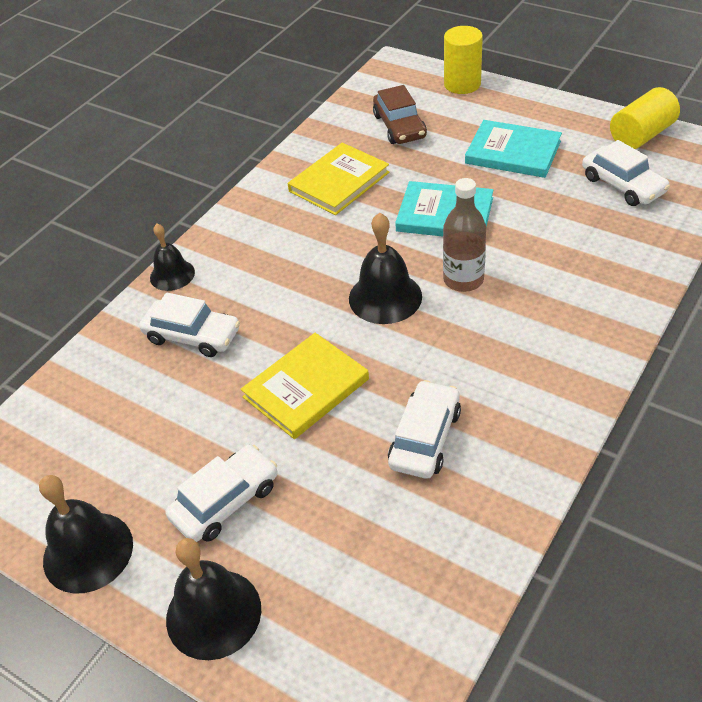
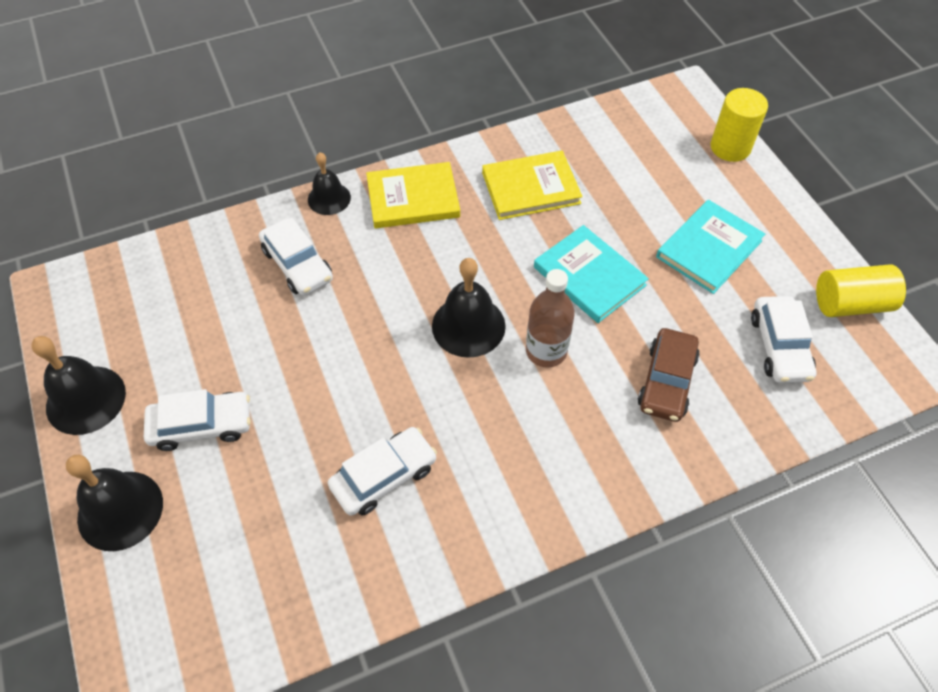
camera: 30 degrees right, 10 degrees up
yellow book [241,333,369,439] -> yellow book moved to [366,162,460,228]
brown car [373,85,427,144] -> brown car moved to [638,328,700,422]
turquoise book [465,120,562,178] -> turquoise book turned 75 degrees clockwise [656,200,765,294]

